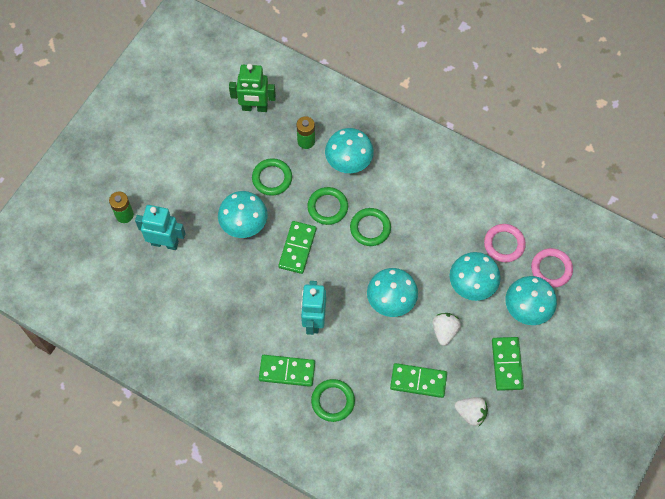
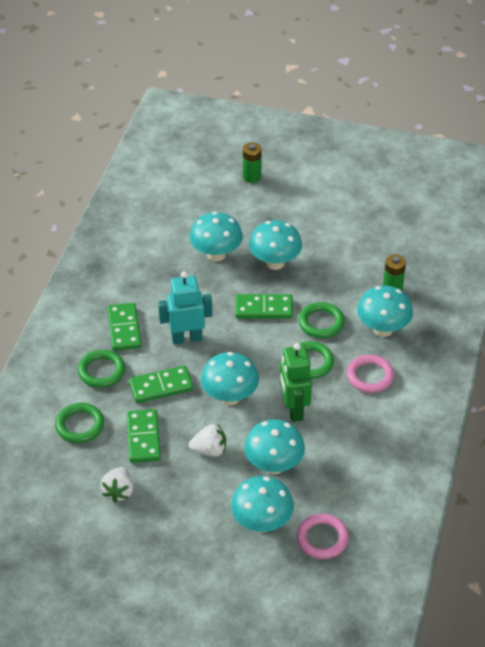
camera: 75 degrees right, 20 degrees down
turquoise robot [135,205,186,250] -> none
green robot [229,64,276,112] -> green robot moved to [280,343,312,422]
green ring [252,158,292,196] -> green ring moved to [55,403,104,443]
pink ring [484,224,526,263] -> pink ring moved to [347,355,394,393]
green domino [492,337,524,391] -> green domino moved to [129,365,193,403]
none -> turquoise mushroom [190,212,243,261]

